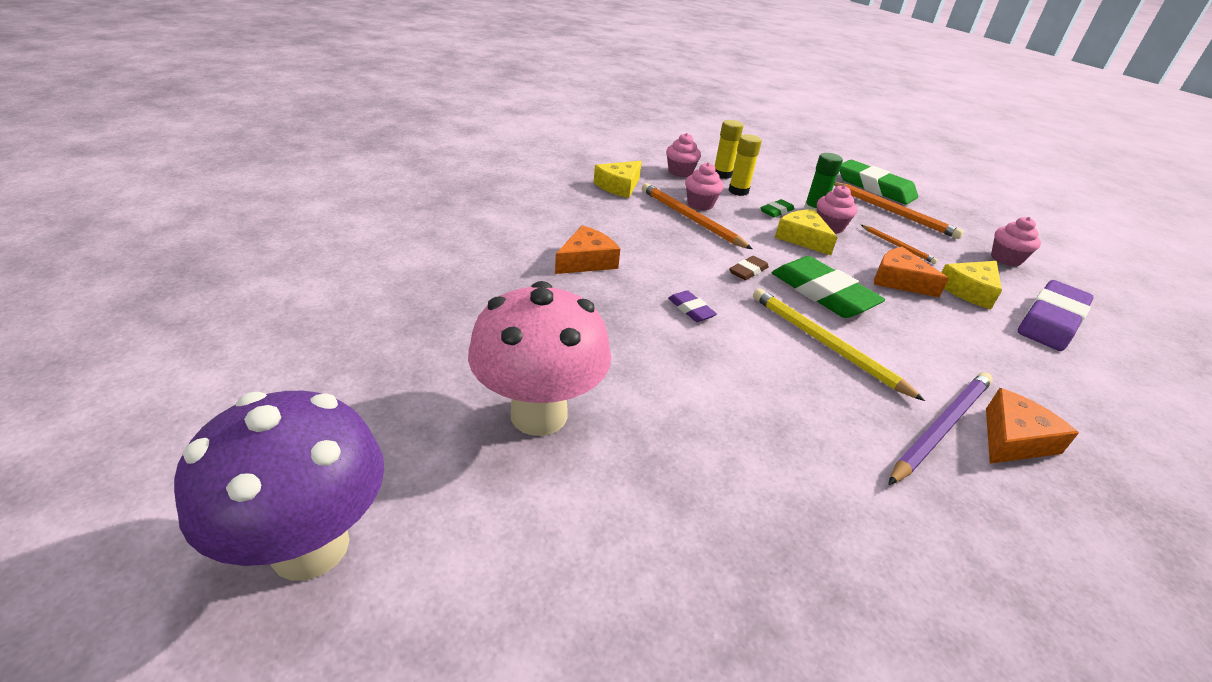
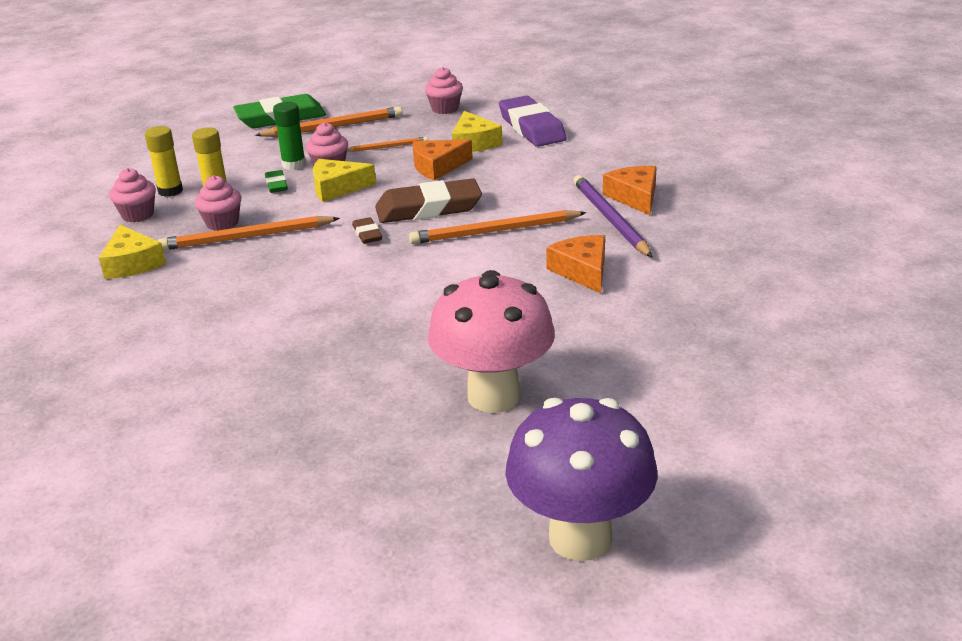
camera: 60 degrees left, 5 degrees down
orange cheese [555,225,620,274] -> orange cheese moved to [546,235,605,293]
purple eraser [668,290,717,322] -> none
yellow pencil [753,288,925,401] -> orange pencil [409,210,586,244]
green eraser [772,256,885,318] -> brown eraser [375,178,482,223]

